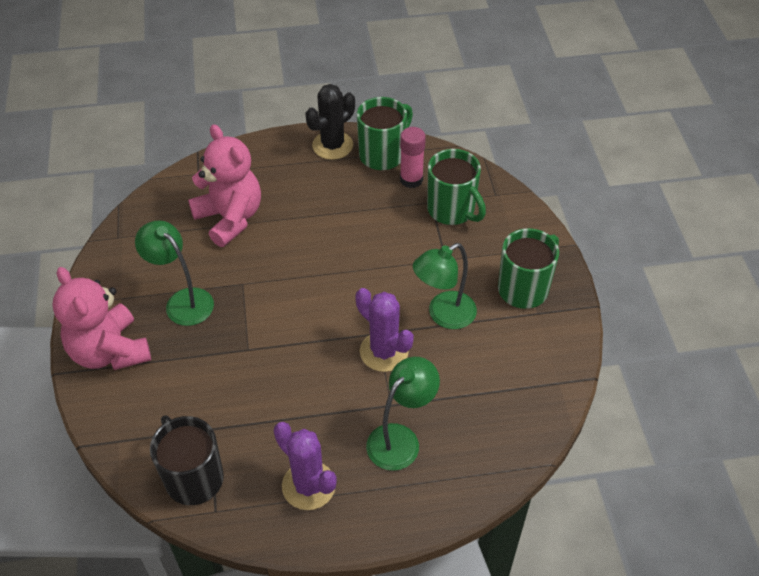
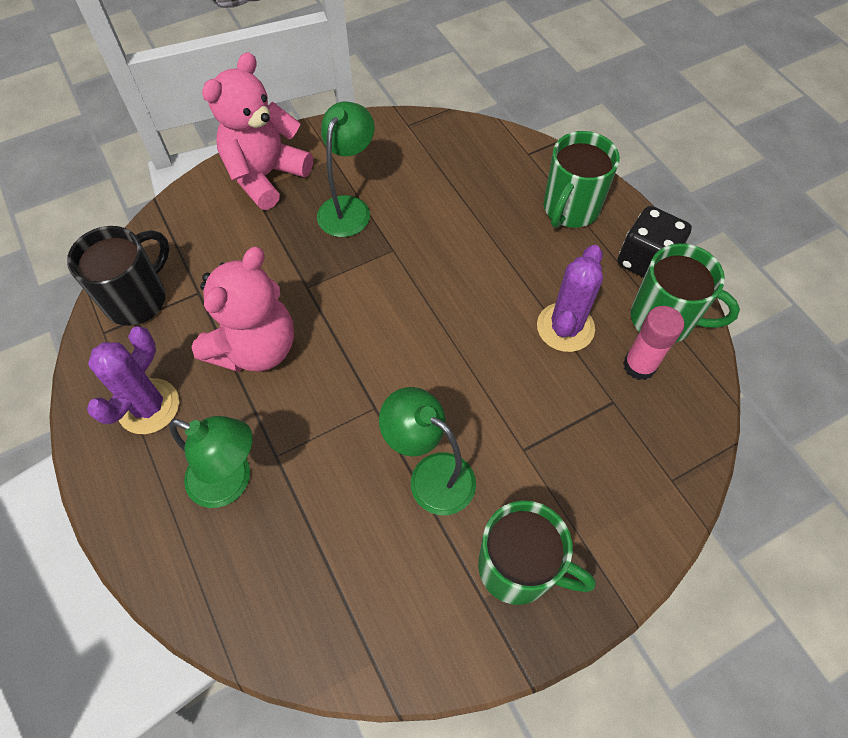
camera: 70 degrees right, 10 degrees up
pink teddy bear [188,124,261,247] -> pink teddy bear moved to [192,247,294,372]
black cactus [305,84,355,160] -> black dice [618,206,692,278]
purple cactus [355,288,414,372] -> purple cactus moved to [537,245,603,352]
green mug [427,149,486,225] -> green mug moved to [543,131,620,228]

